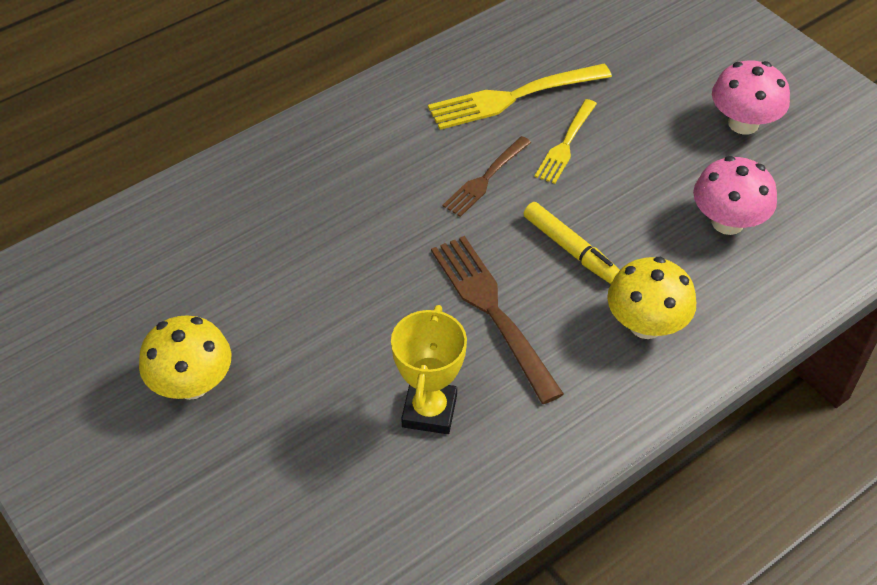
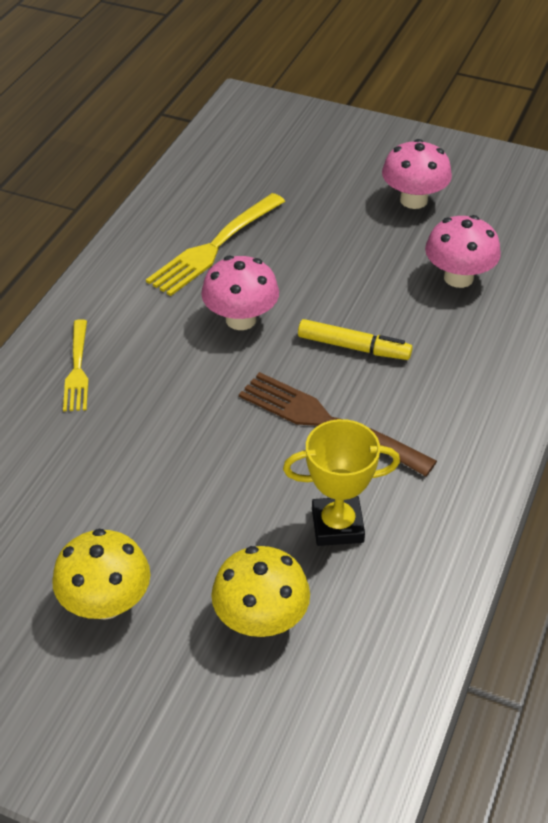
camera: 30 degrees left, 5 degrees down
yellow trophy [391,305,467,434] -> yellow trophy turned 75 degrees counterclockwise [283,419,400,546]
brown fork [442,136,531,217] -> pink mushroom [201,256,279,330]
yellow fork [535,99,597,184] -> yellow fork moved to [63,319,88,411]
yellow mushroom [607,257,696,339] -> yellow mushroom moved to [211,546,310,637]

